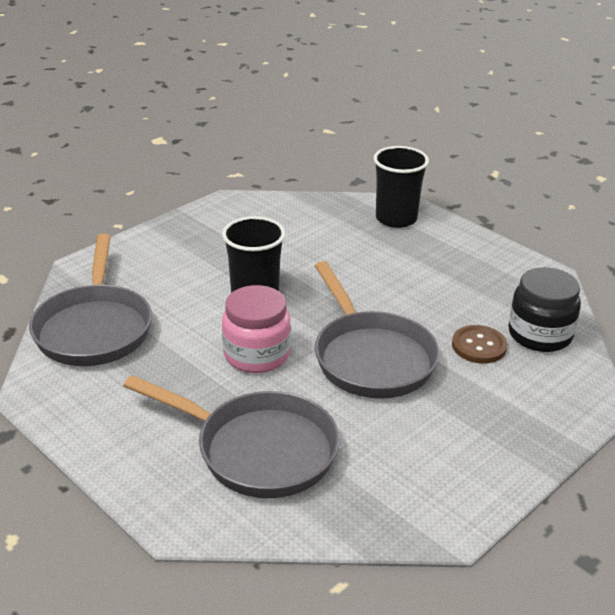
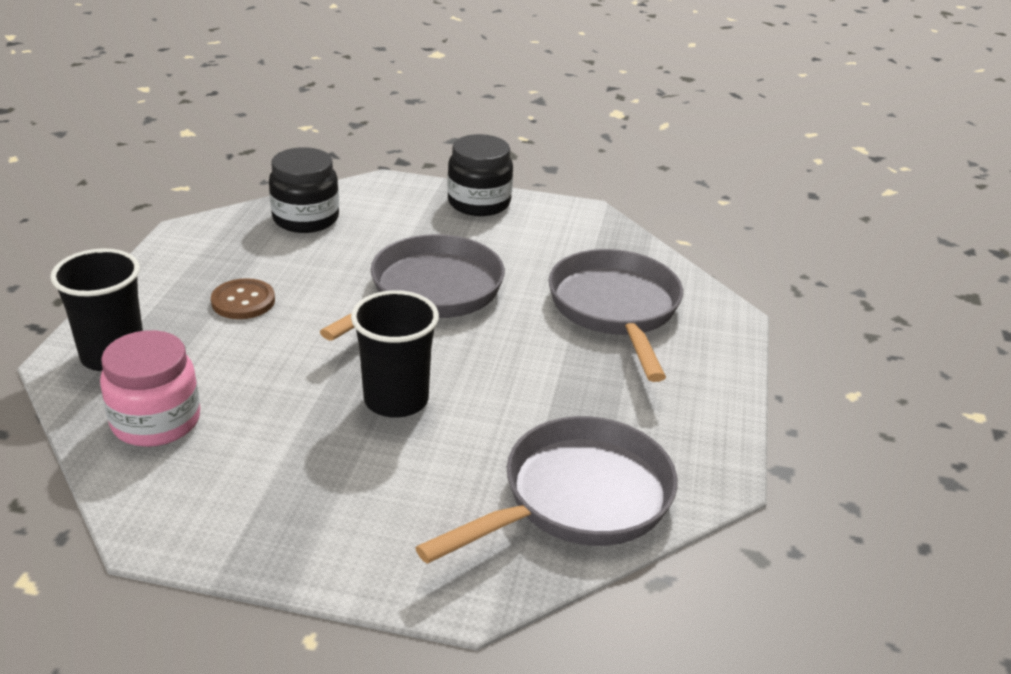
camera: 125 degrees left, 0 degrees up
pink jar [222,285,291,373] -> pink jar moved to [100,330,200,447]
brown button [452,325,507,363] -> brown button moved to [211,278,275,319]
none -> black jar [447,134,513,216]

